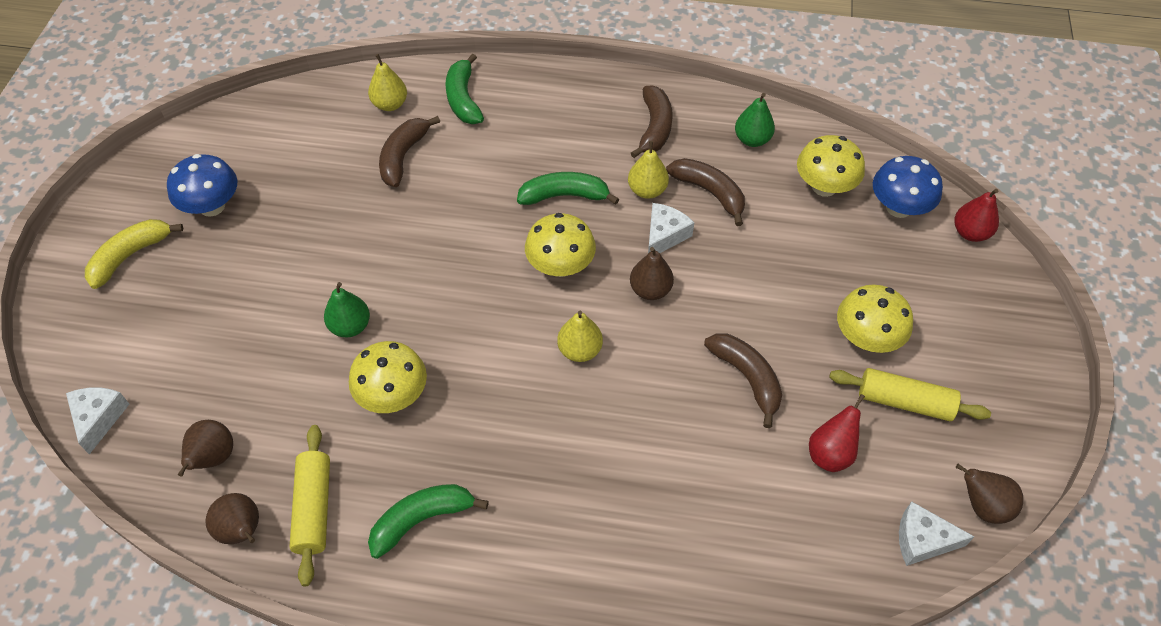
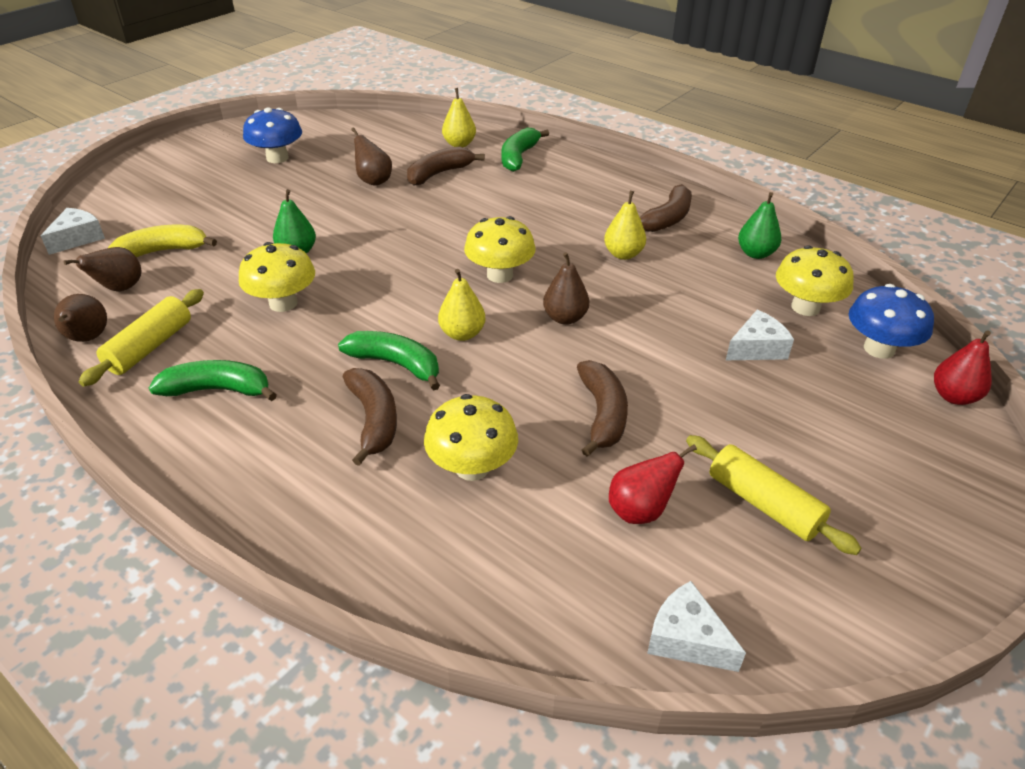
camera: 30 degrees right, 15 degrees down
yellow banana [85,219,183,289] -> yellow banana moved to [108,225,217,257]
green banana [517,172,619,205] -> green banana moved to [338,331,440,391]
white cheese [648,203,694,253] -> white cheese moved to [726,310,794,360]
brown banana [666,158,745,226] -> brown banana moved to [343,368,397,466]
yellow mushroom [837,285,913,353] -> yellow mushroom moved to [424,394,518,481]
brown pear [956,464,1023,524] -> brown pear moved to [351,128,392,186]

